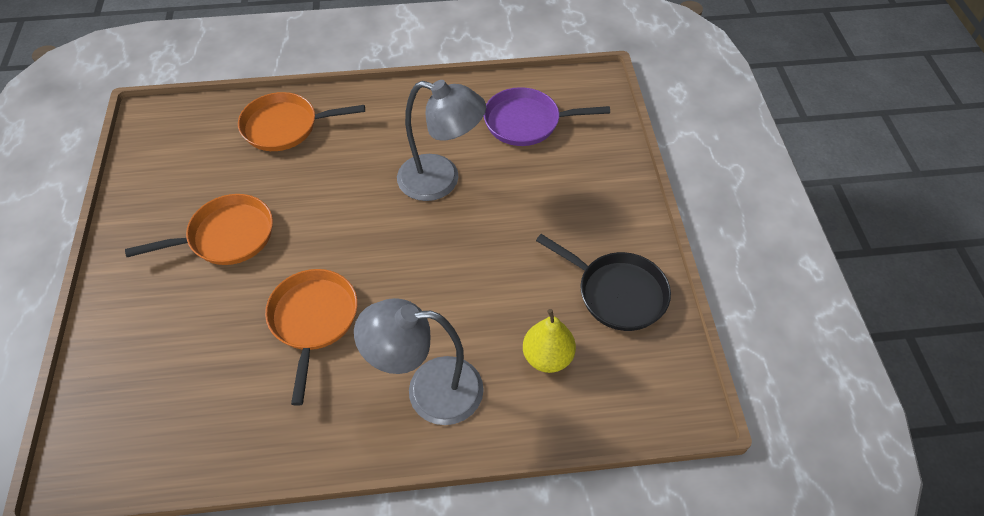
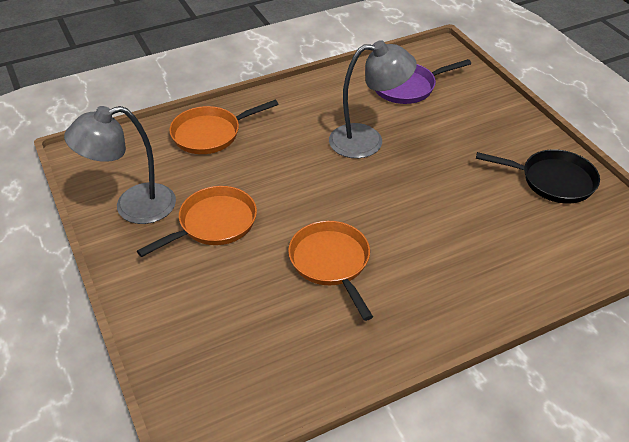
camera: 20 degrees left, 10 degrees down
grey lamp [354,298,484,425] -> grey lamp moved to [64,106,176,224]
yellow pear [523,309,576,373] -> none

